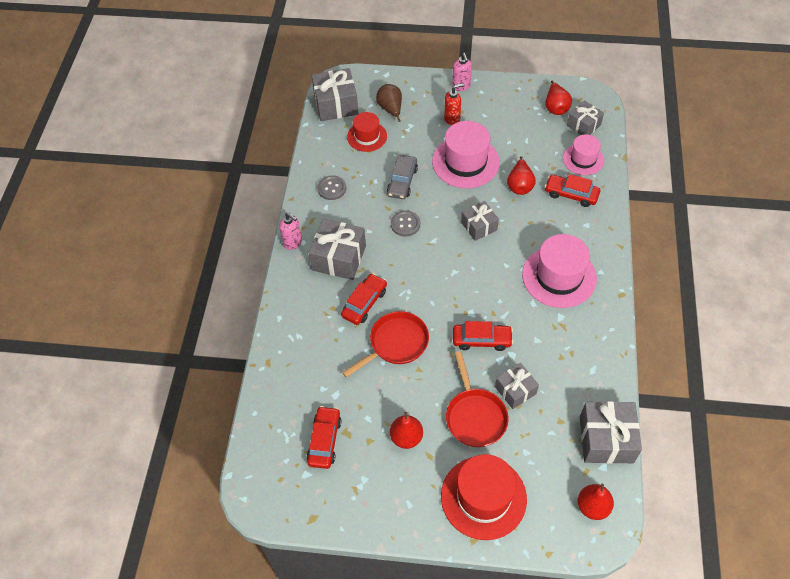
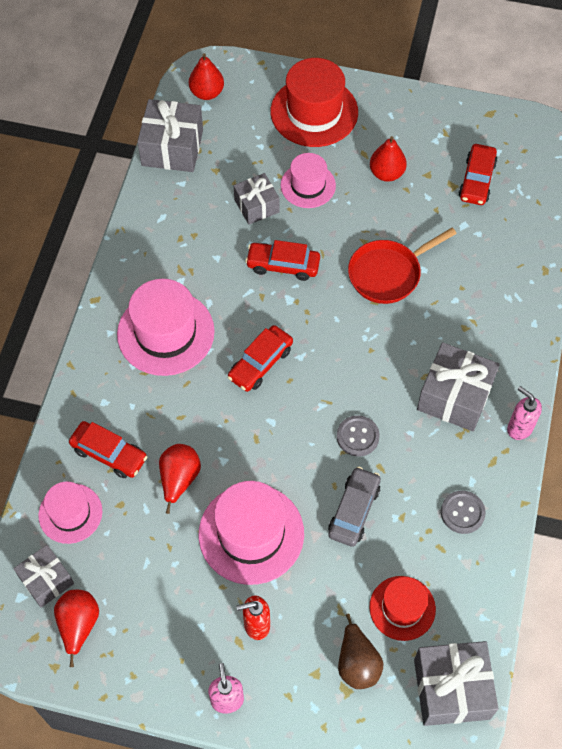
camera: 175 degrees left, 5 degrees up
red car [341,273,387,325] -> red car moved to [228,325,293,392]
red pan [446,351,509,447] -> pink hat [281,153,336,208]
grey gift [461,201,499,241] -> none

